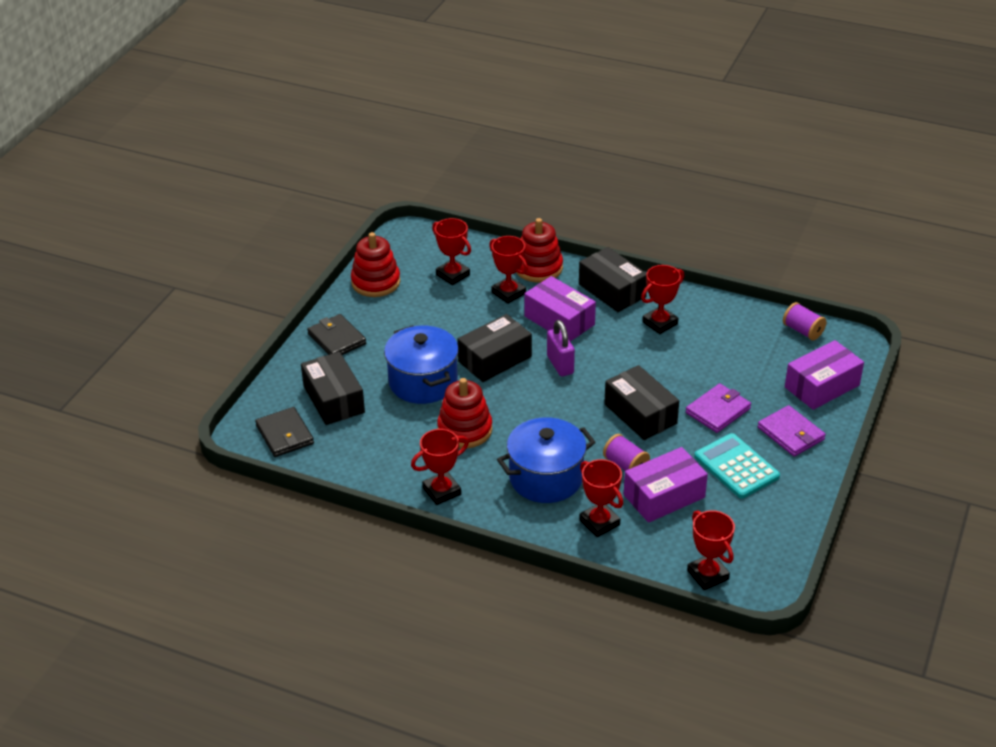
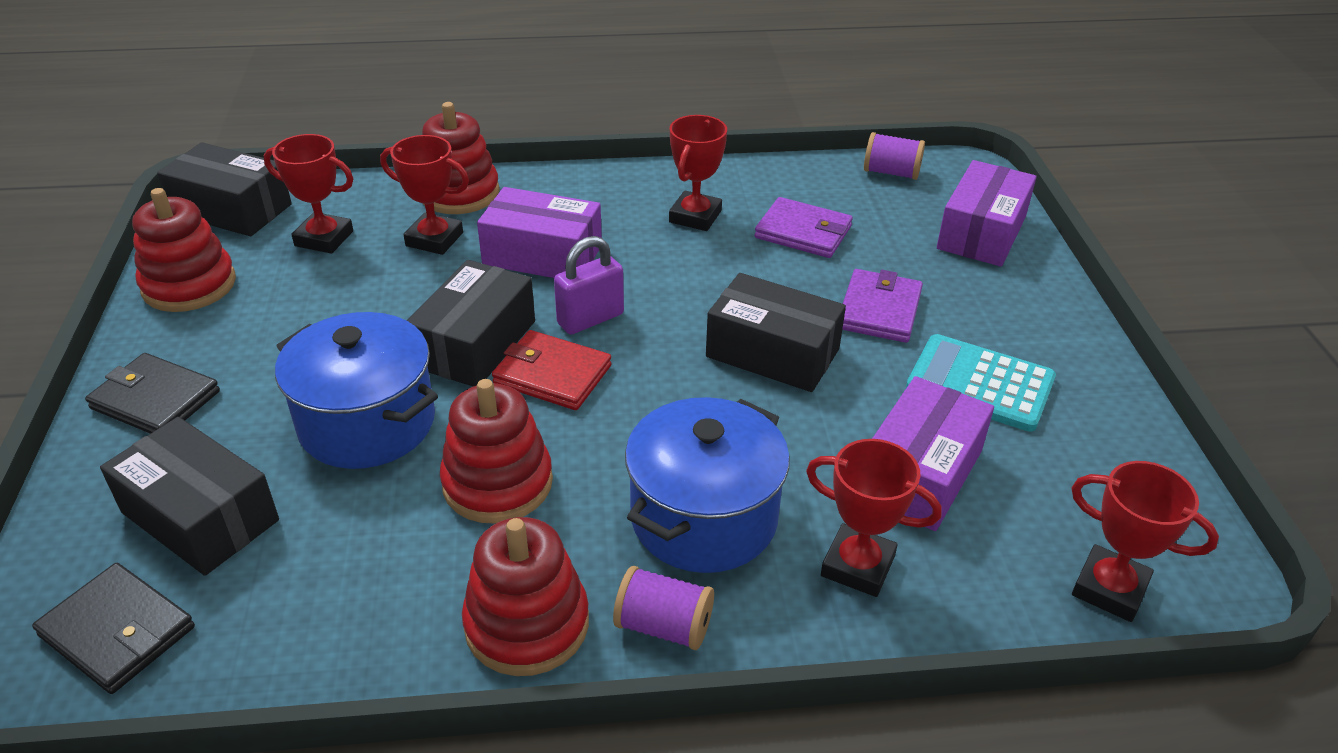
camera: 30 degrees left, 0 degrees up
red trophy [411,429,469,505] -> red stacking toy [462,517,589,676]
purple padlock [547,320,575,377] -> purple padlock turned 75 degrees counterclockwise [554,236,624,335]
black box [579,247,647,312] -> black box moved to [157,142,292,236]
purple spool [603,434,650,471] -> purple spool moved to [613,566,714,650]
purple wallet [758,405,826,457] -> purple wallet moved to [755,197,853,258]
none -> red wallet [492,330,612,410]

